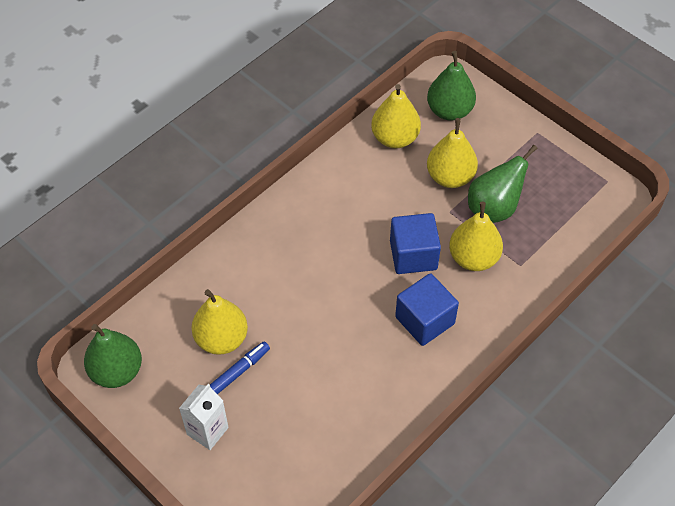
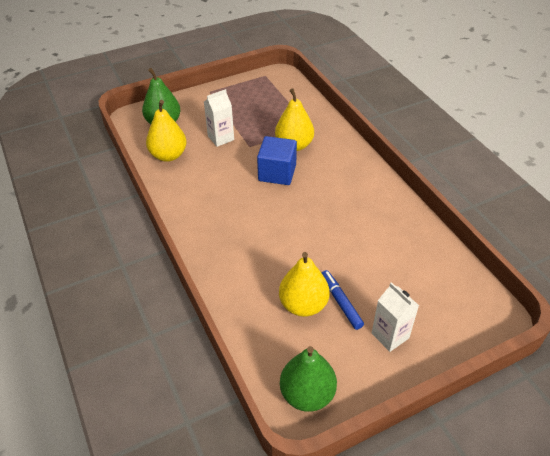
camera: 70 degrees left, 10 degrees down
blue cube [395,273,459,346] -> none
yellow pear [427,118,478,188] -> white carton [204,89,234,147]
green pear [468,145,537,223] -> none

